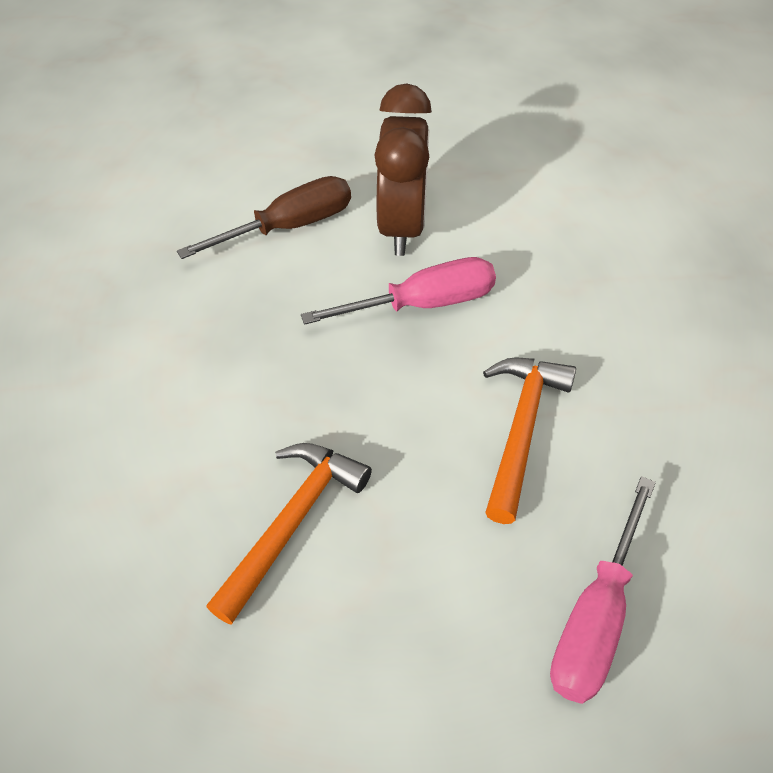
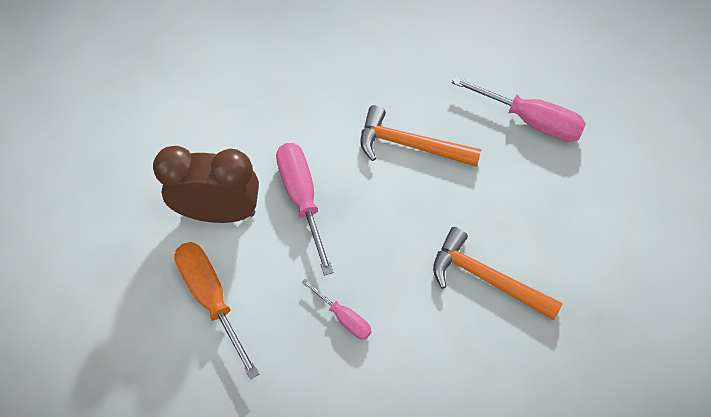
camera: 90 degrees left, 10 degrees up
brown screwdriver [177,176,351,259] -> orange screwdriver [174,242,259,380]
none -> pink screwdriver [302,279,372,340]

